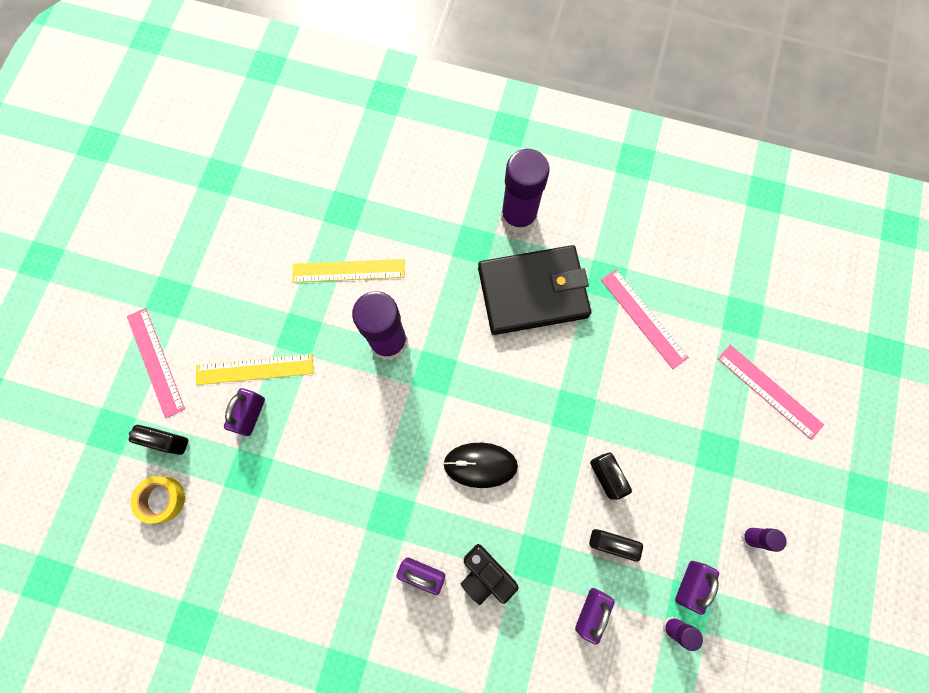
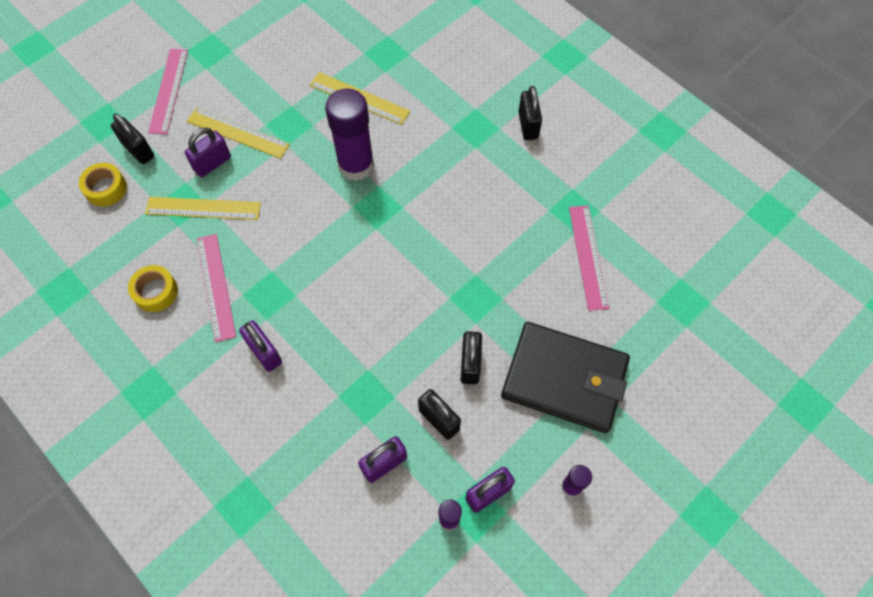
camera: 30 degrees right, 10 degrees down
black mouse [443,443,518,488] -> none
black camera [461,544,519,605] -> none
black wallet [478,245,591,335] -> black wallet moved to [501,322,630,433]
purple glue stick [501,149,550,233] -> black padlock [518,86,542,140]
pink ruler [717,345,824,440] -> pink ruler moved to [196,234,236,342]
none -> yellow tape [128,265,178,312]
none -> yellow ruler [145,197,261,220]

